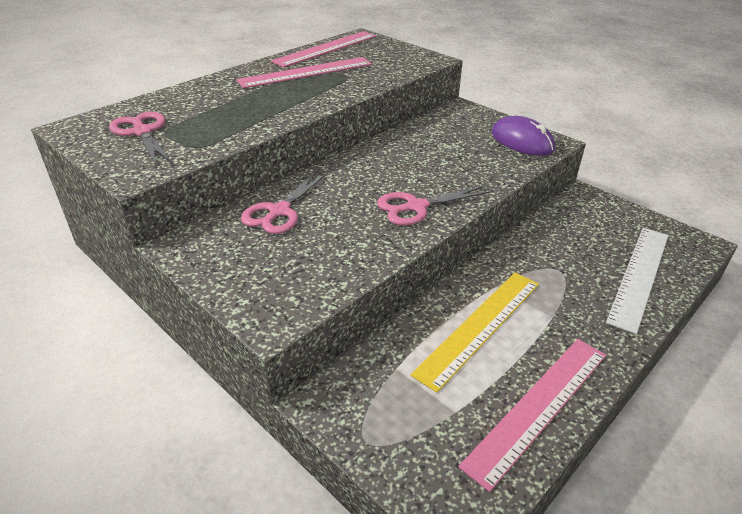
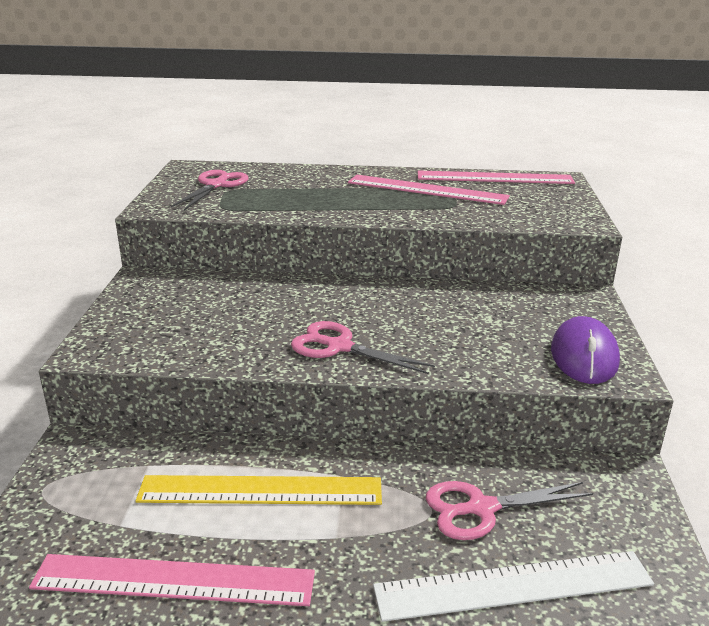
camera: 50 degrees right, 10 degrees down
pink scissors [241,172,328,234] -> pink scissors moved to [426,481,593,540]

